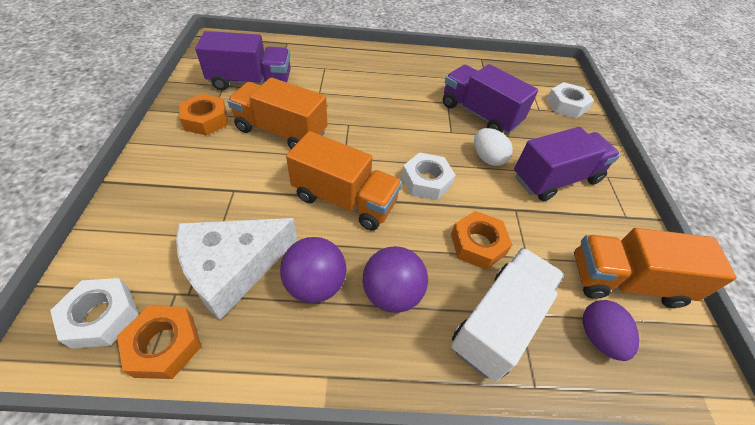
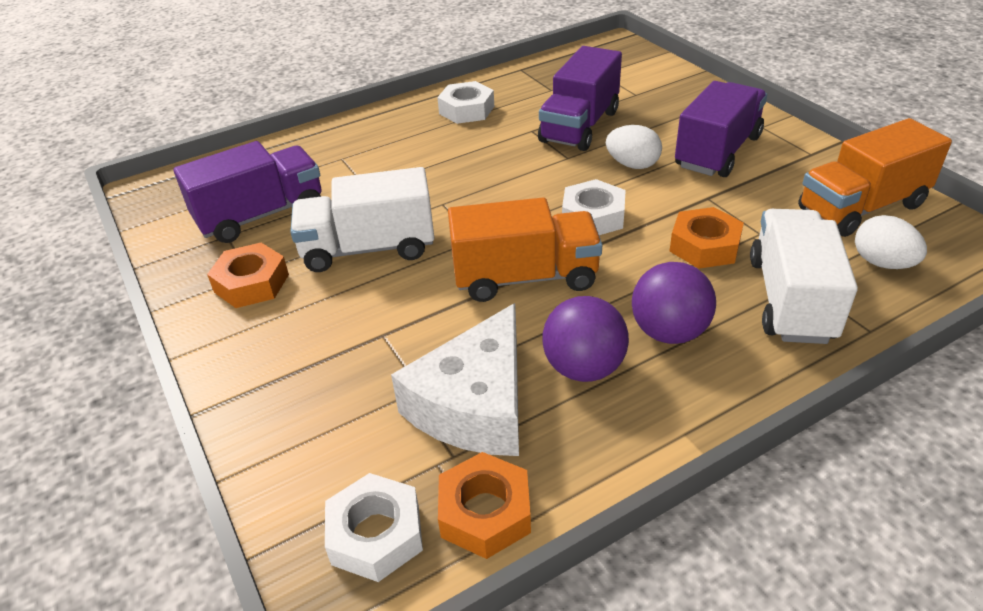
camera: 25 degrees left, 10 degrees down
orange truck [227,77,327,149] -> white truck [290,167,434,272]
purple truck [443,64,538,134] -> purple truck turned 75 degrees counterclockwise [538,46,622,151]
white nut [546,82,594,118] -> white nut moved to [437,81,494,124]
purple egg [583,300,639,361] -> white egg [855,215,927,269]

